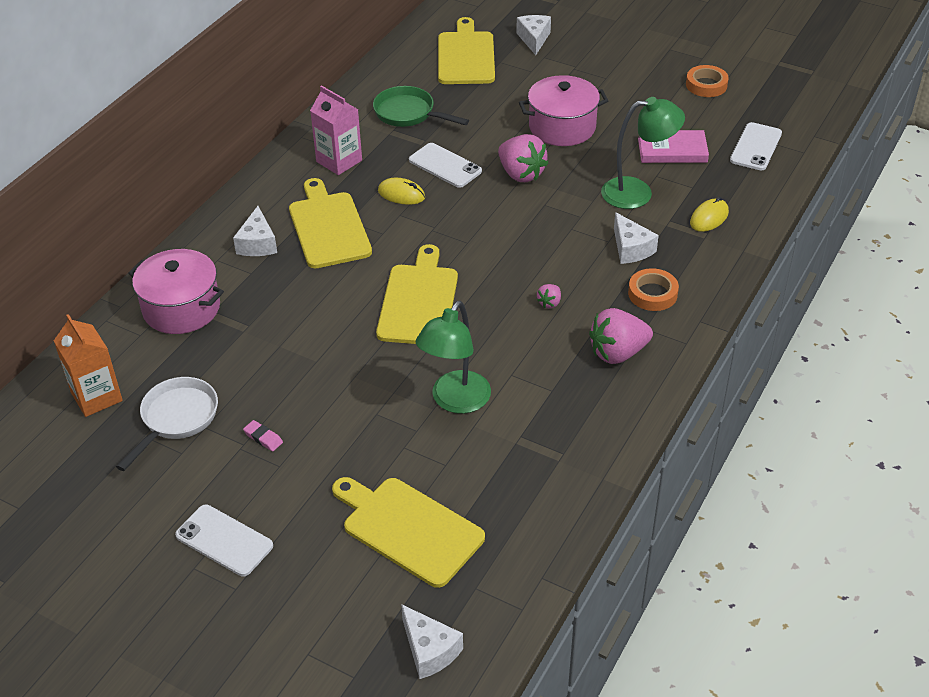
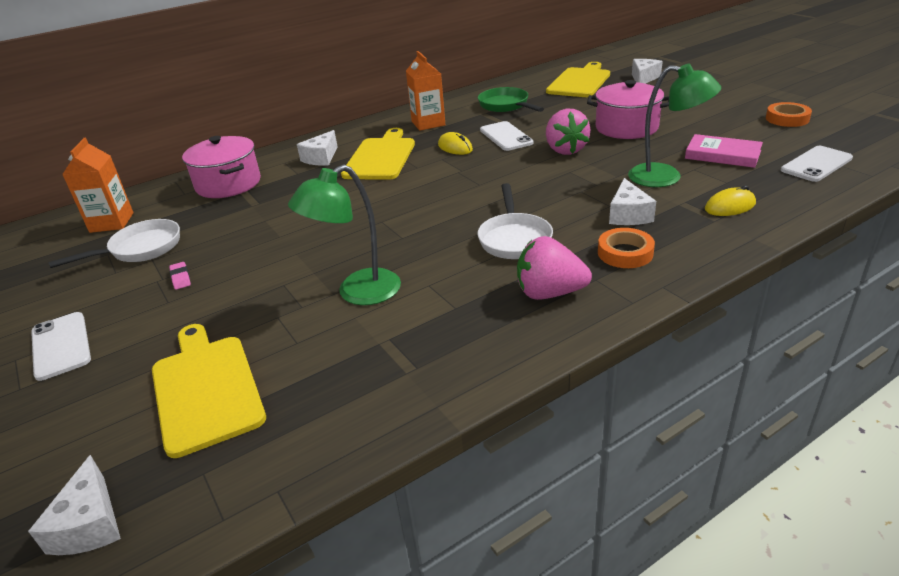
camera: 30 degrees right, 10 degrees down
pink carton [310,85,362,175] -> orange carton [406,51,445,131]
yellow cutting board [376,244,458,344] -> none
pink strawberry [537,284,561,308] -> white pan [478,183,553,259]

